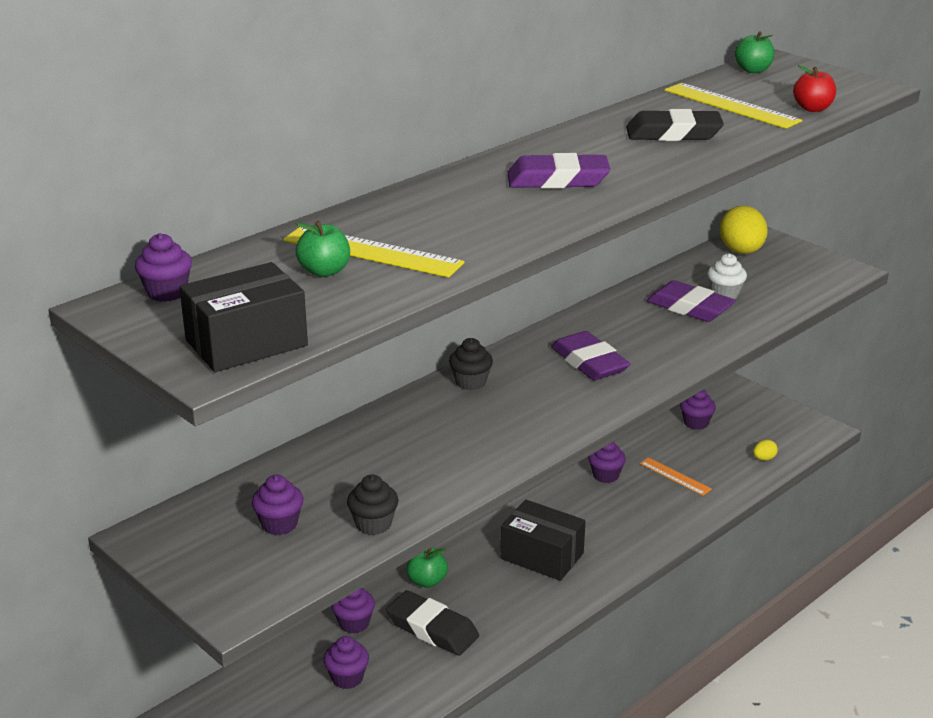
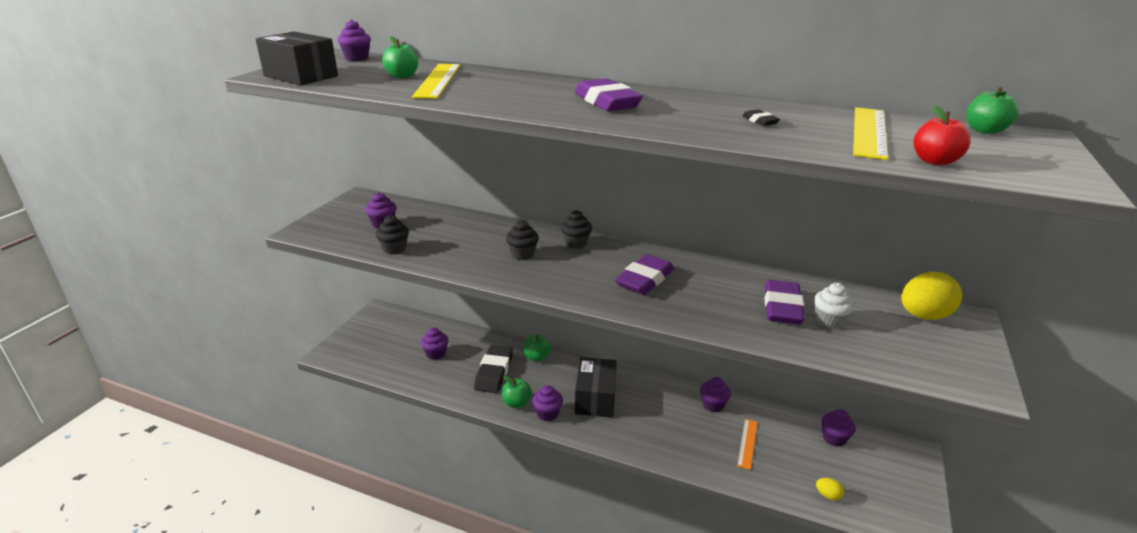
camera: 65 degrees right, 0 degrees up
purple cupcake [332,588,375,634] -> purple cupcake moved to [532,385,563,421]
black eraser [626,109,724,141] -> black eraser [742,109,780,126], size x0.45
none -> green apple [502,375,532,408]
none -> black cupcake [506,220,539,260]

